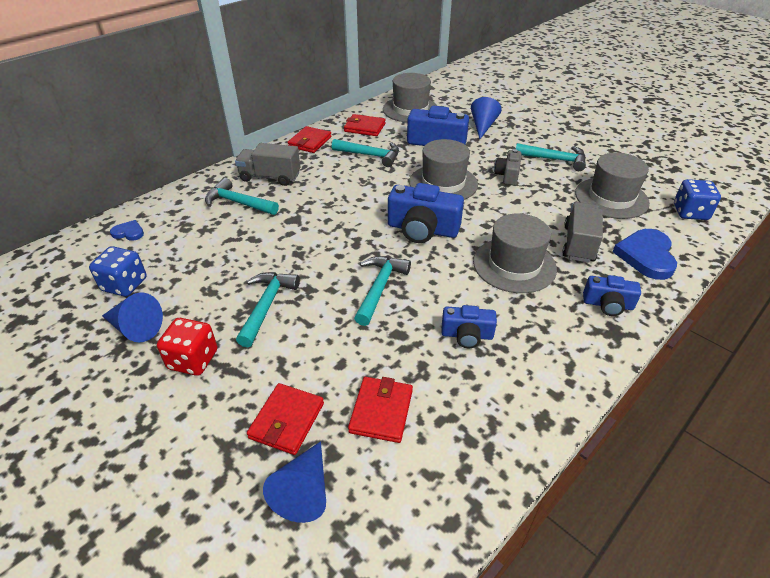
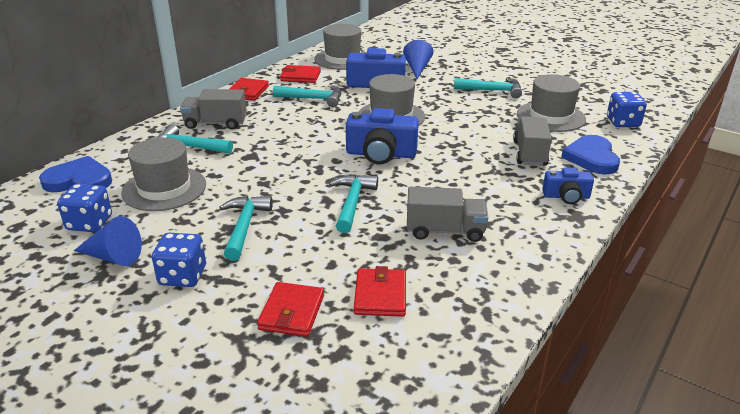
camera: 10 degrees left, 10 degrees down
blue heart [110,220,144,241] -> blue heart [39,156,112,192], size x1.98
red dice [157,318,217,376] -> blue dice [152,233,206,287]
blue cone [263,441,326,523] -> none
blue camera [441,305,497,348] -> grey truck [407,187,488,242]
grey hat [473,214,557,293] -> grey hat moved to [121,137,206,211]
grey camera [494,149,522,185] -> none

